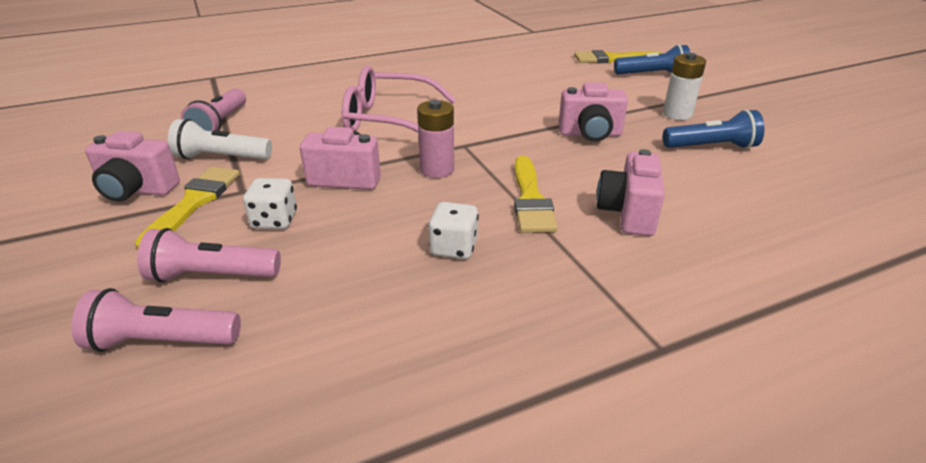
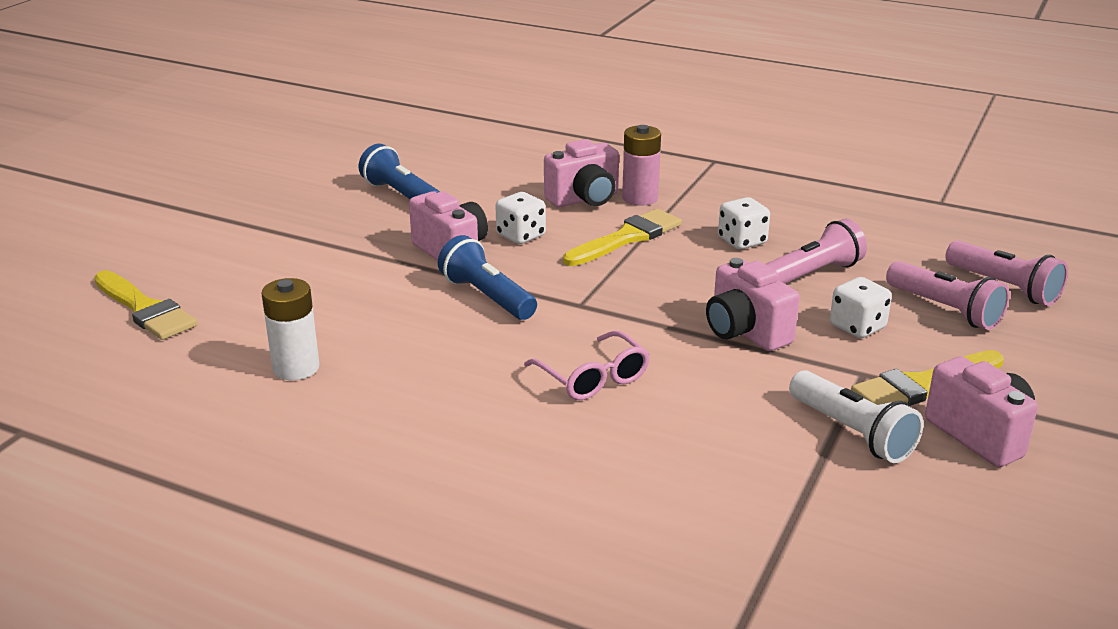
camera: 130 degrees left, 5 degrees down
pink flashlight [181,88,246,131] -> pink flashlight moved to [765,219,867,284]
pink glasses [342,65,456,133] -> pink glasses [524,331,650,400], size x0.58
pink battery [417,100,454,178] -> pink battery moved to [622,125,661,206]
blue flashlight [614,44,690,75] -> blue flashlight moved to [438,235,537,320]
white battery [663,53,706,120] -> white battery moved to [261,278,319,380]
none -> white dice [495,192,546,244]

